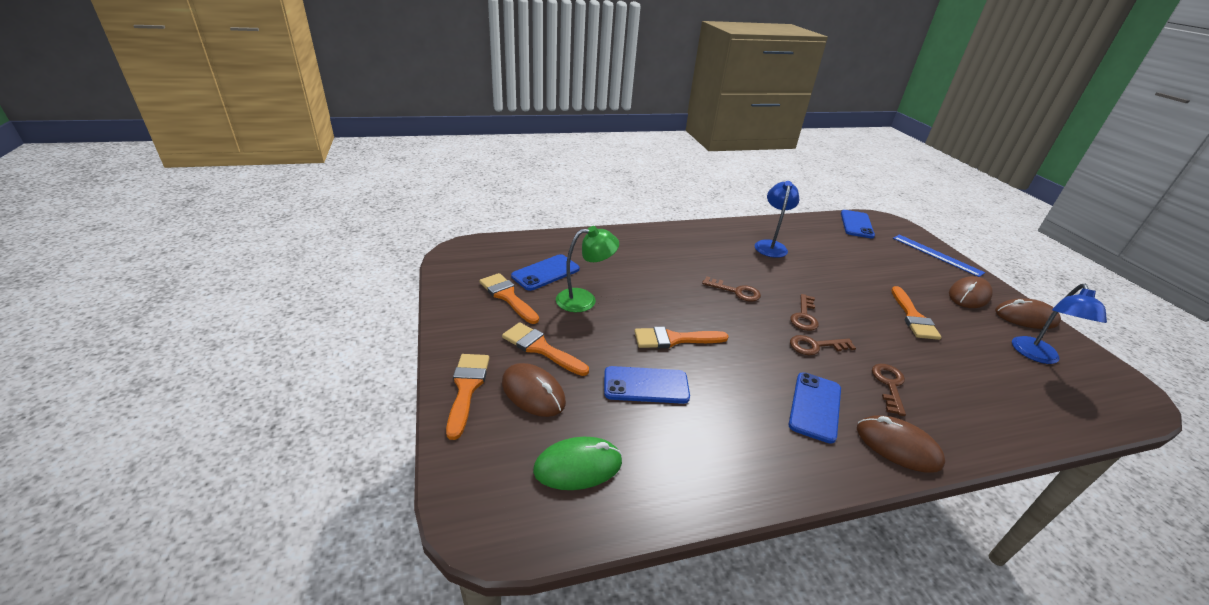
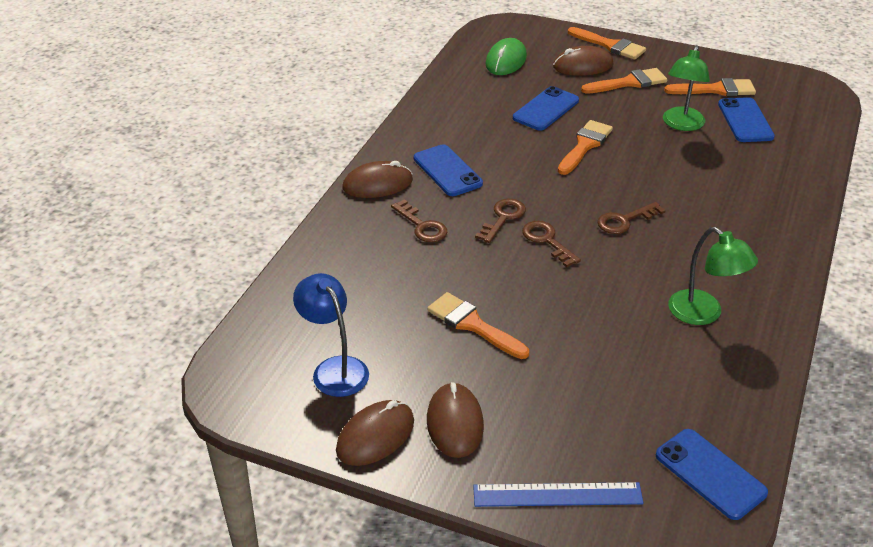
camera: 130 degrees right, 5 degrees up
blue lamp [754,181,799,258] -> green lamp [668,227,758,325]

